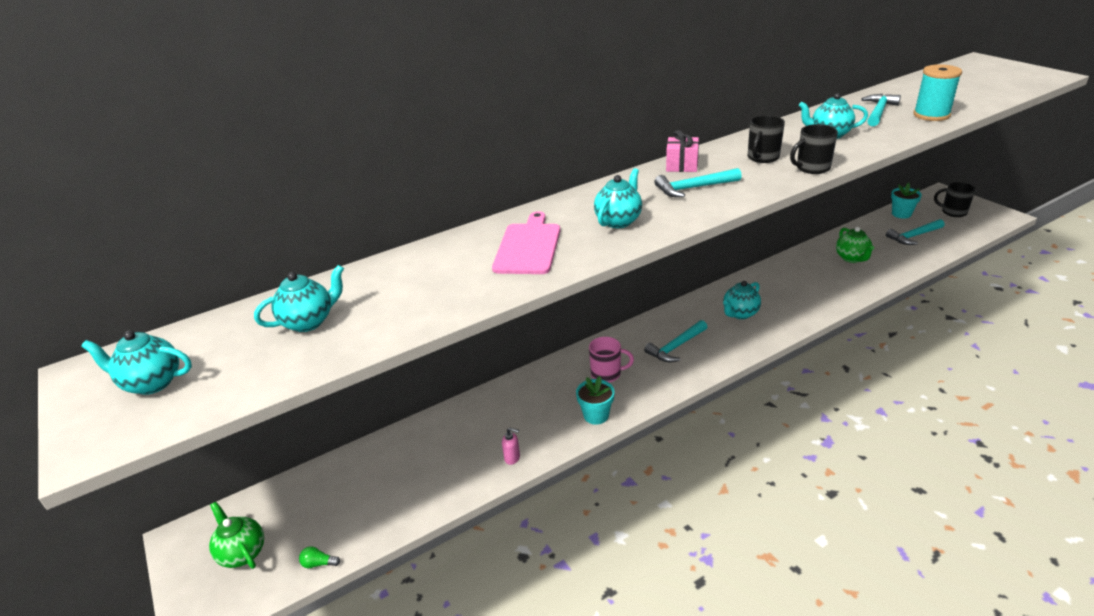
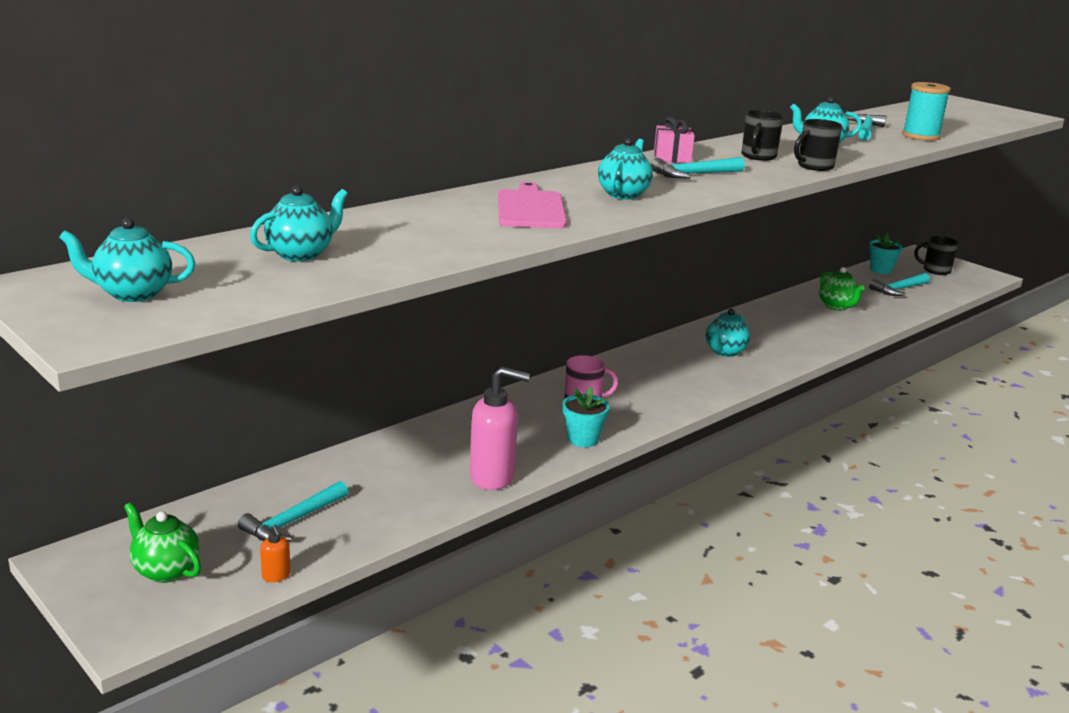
camera: 15 degrees left, 10 degrees down
green light bulb [299,546,340,568] -> orange soap dispenser [260,525,291,582]
pink soap dispenser [502,428,520,465] -> pink soap dispenser [470,367,530,490], size x2.32
turquoise hammer [644,320,707,362] -> turquoise hammer moved to [238,481,348,541]

